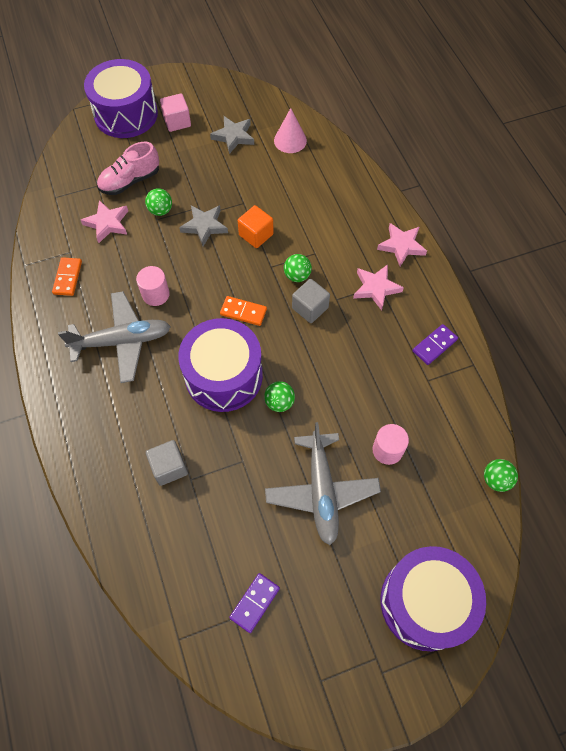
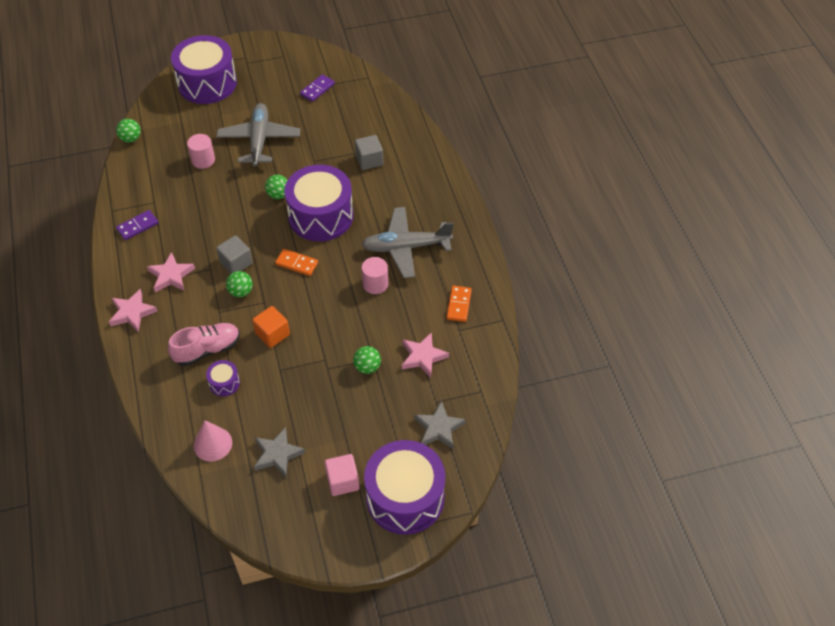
camera: 175 degrees left, 10 degrees down
pink shoe [97,142,159,195] -> pink shoe moved to [168,323,240,366]
grey star [179,205,228,246] -> grey star moved to [414,401,466,449]
none -> purple drum [206,360,240,396]

